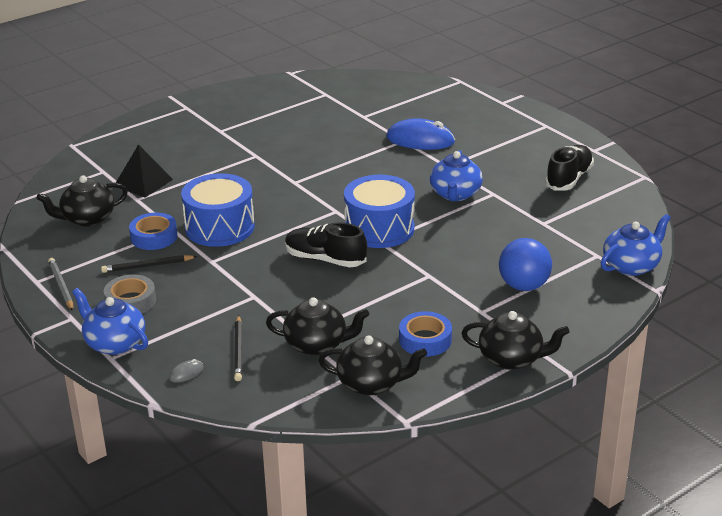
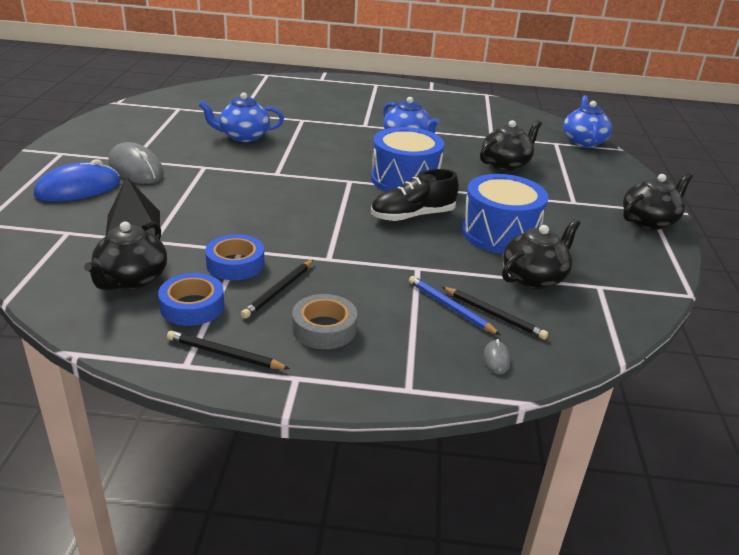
camera: 50 degrees left, 0 degrees up
grey pencil [48,258,73,311] -> black pencil [167,331,290,369]
blue teapot [72,288,148,355] -> blue teapot moved to [199,93,284,142]
blue drum [181,173,255,247] -> blue drum moved to [462,174,548,254]
black teapot [318,335,427,395] -> black teapot moved to [480,120,542,171]
blue mouse [387,118,455,150] -> blue mouse moved to [34,159,120,202]
blue tape [399,311,452,356] -> blue tape moved to [158,273,224,326]
blue ball [499,238,552,291] -> none
black shoe [545,145,594,191] -> none
none -> grey mouse [108,142,164,184]
none -> blue pencil [409,276,501,335]

